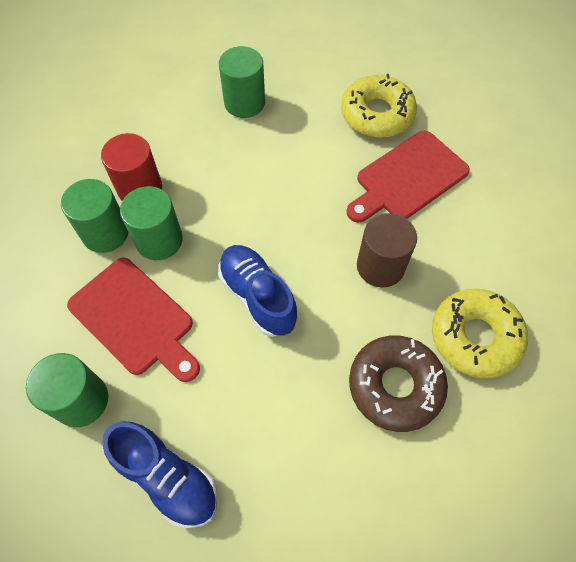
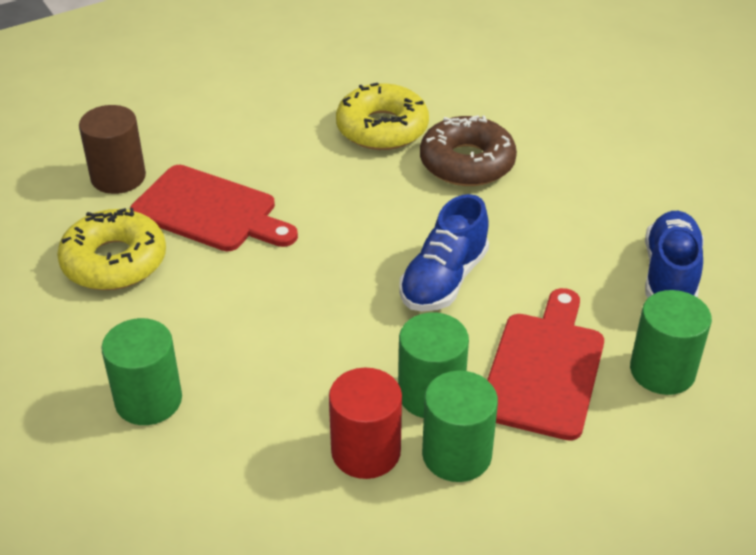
camera: 115 degrees left, 20 degrees down
brown cylinder [357,213,417,287] -> brown cylinder moved to [79,105,146,194]

